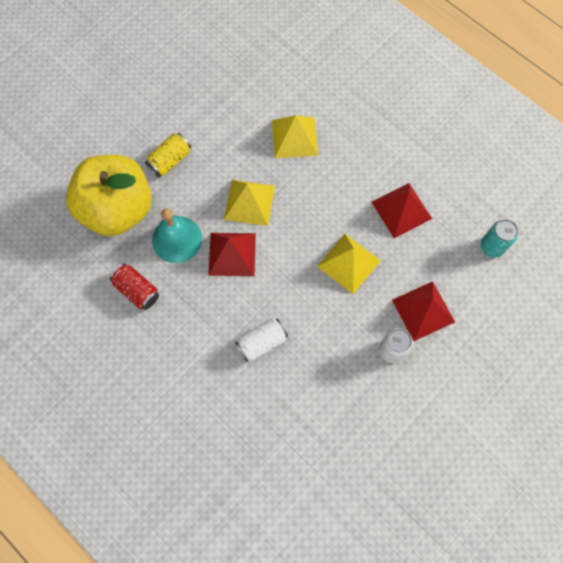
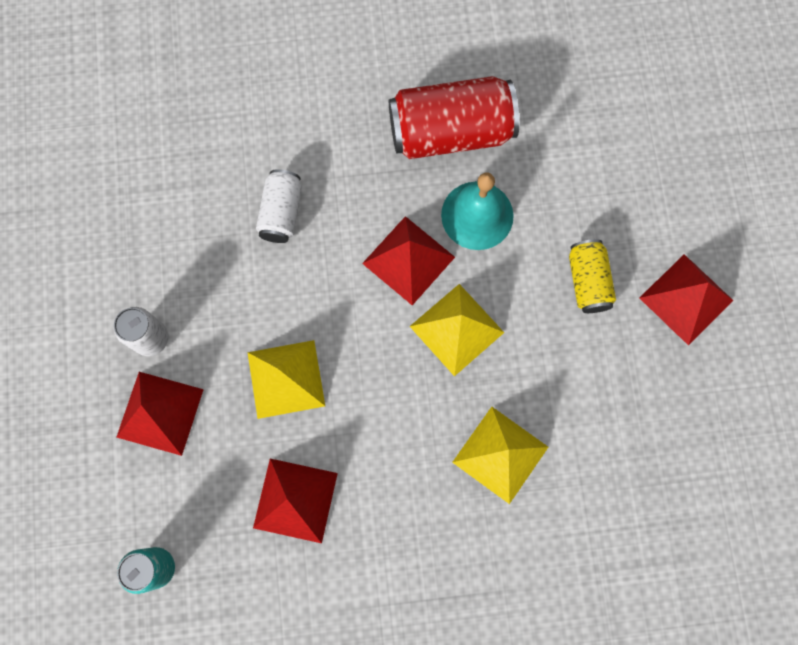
camera: 130 degrees right, 5 degrees up
yellow apple [66,155,152,236] -> none
red can [110,263,159,310] -> red can [389,76,519,159], size x1.84
none -> red pyramid [640,254,734,346]

